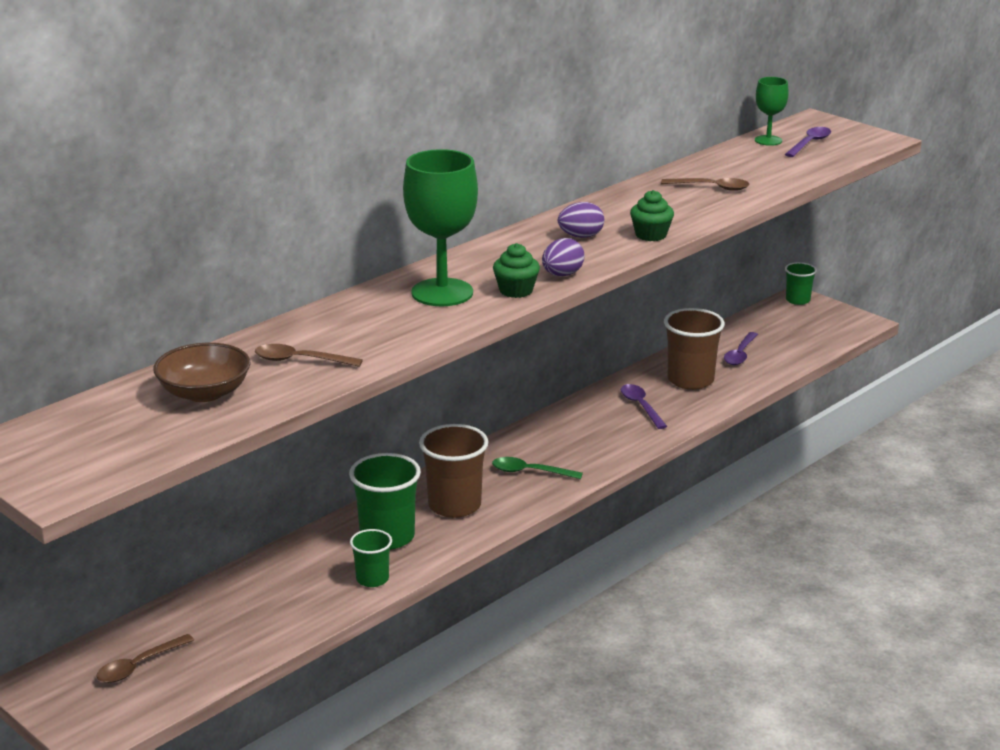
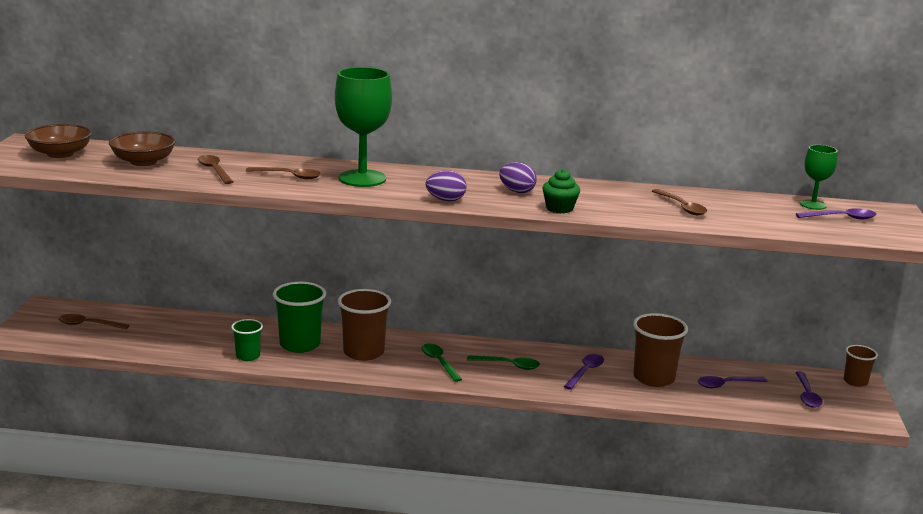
camera: 50 degrees right, 5 degrees down
green cupcake [493,243,540,298] -> none
green cup [785,262,817,305] -> brown cup [844,345,878,387]
none -> brown bowl [24,124,92,158]
none -> brown spoon [246,167,321,179]
none -> green spoon [467,355,540,370]
none -> purple spoon [795,371,823,408]

